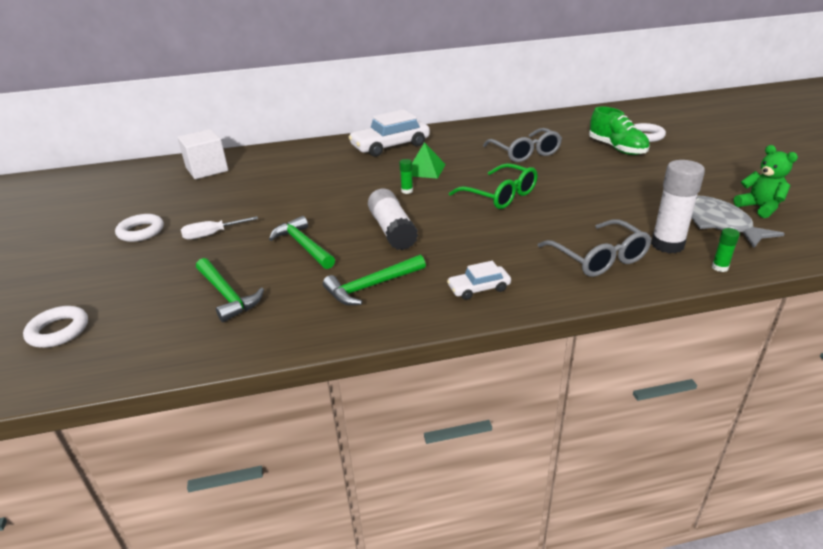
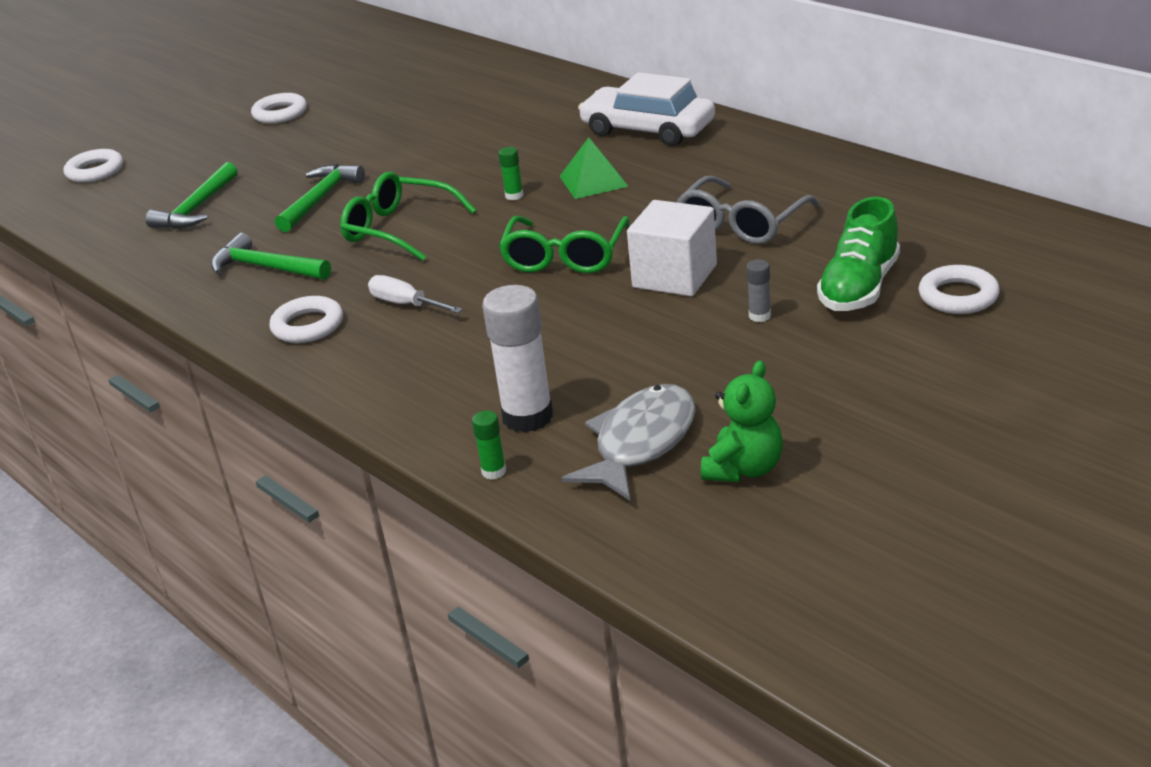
camera: 60 degrees right, 0 degrees up
white cube [178,129,228,179] -> white cube moved to [627,200,717,296]
white screwdriver [181,216,258,240] -> white screwdriver moved to [368,275,463,313]
white glue stick [368,189,418,250] -> green glasses [340,172,476,261]
white car [447,261,511,300] -> white ring [269,296,343,343]
grey glasses [538,219,651,277] -> none
none -> grey glue stick [746,259,771,322]

